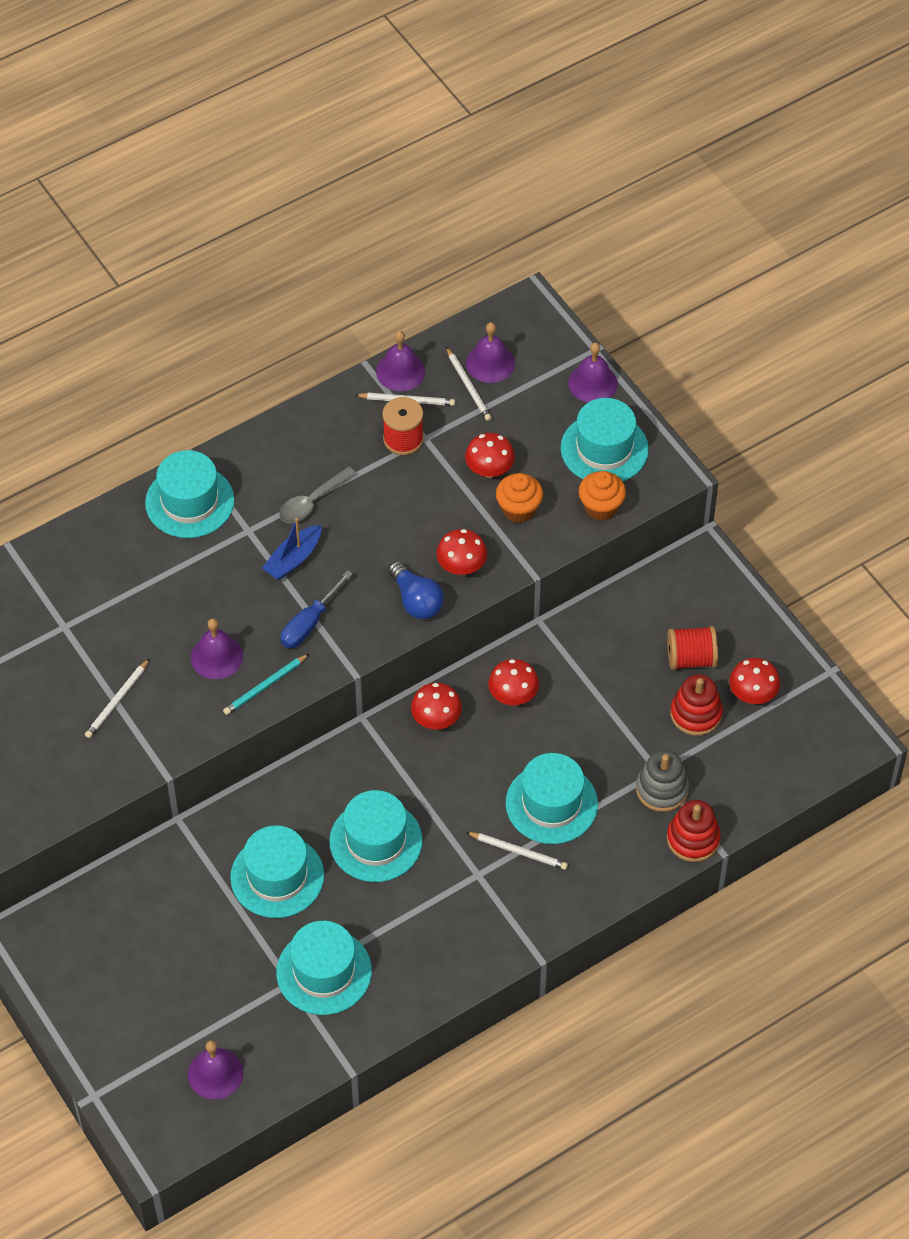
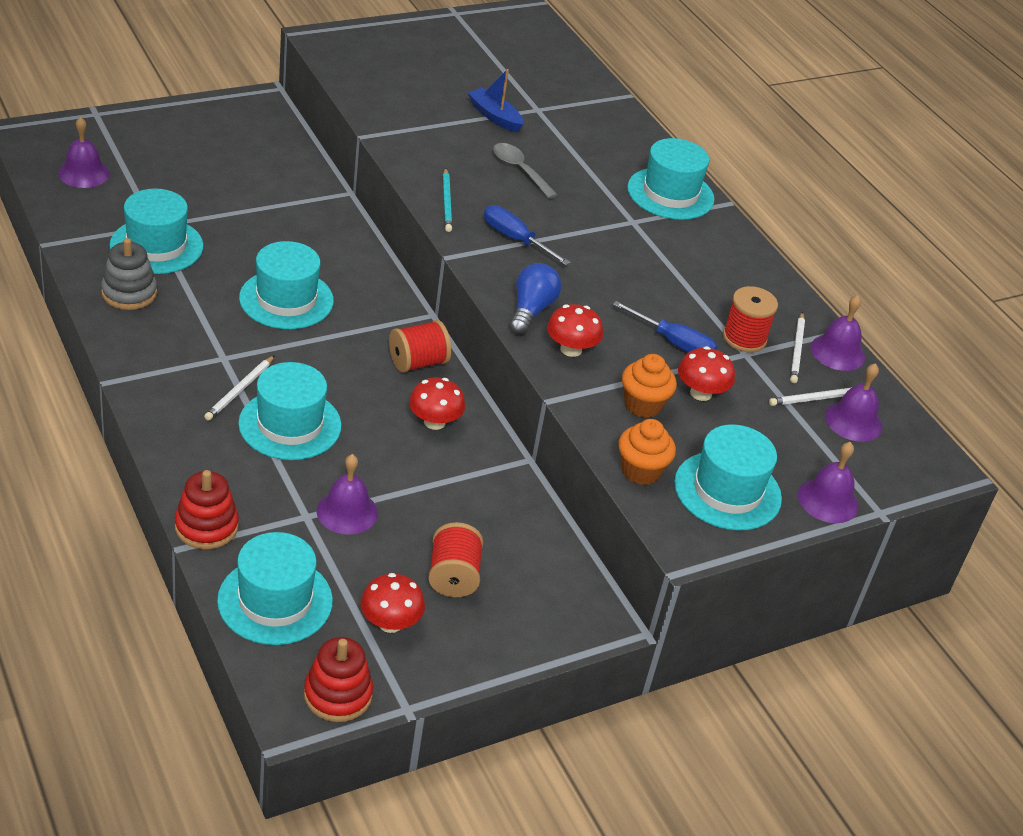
camera: 90 degrees right, 15 degrees down
white pencil [85,658,150,738] -> none
purple bell [191,618,243,679] -> purple bell moved to [317,454,378,535]
turquoise pencil [223,654,309,715] -> turquoise pencil turned 150 degrees counterclockwise [443,168,452,232]
turquoise hat [230,825,324,918] -> turquoise hat moved to [217,532,333,645]
blue boat [262,518,322,580] -> blue boat moved to [468,69,524,132]
grey spoon [279,467,356,523] -> grey spoon moved to [493,143,558,199]
blue light bulb [388,561,444,619] -> blue light bulb turned 135 degrees clockwise [509,263,561,335]
red mushroom [411,683,462,729] -> red spool [389,320,451,373]
grey stacking toy [636,750,689,812] -> grey stacking toy moved to [101,238,157,310]
red stacking toy [670,674,723,736] -> red stacking toy moved to [304,637,373,722]
none -> blue screwdriver [613,301,717,352]

